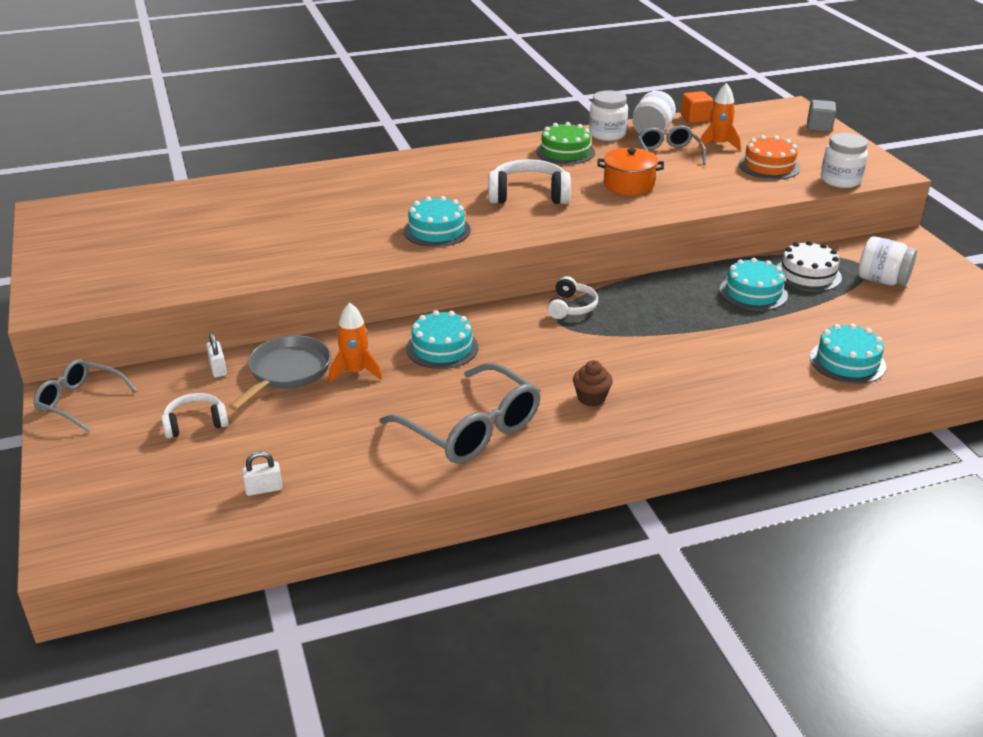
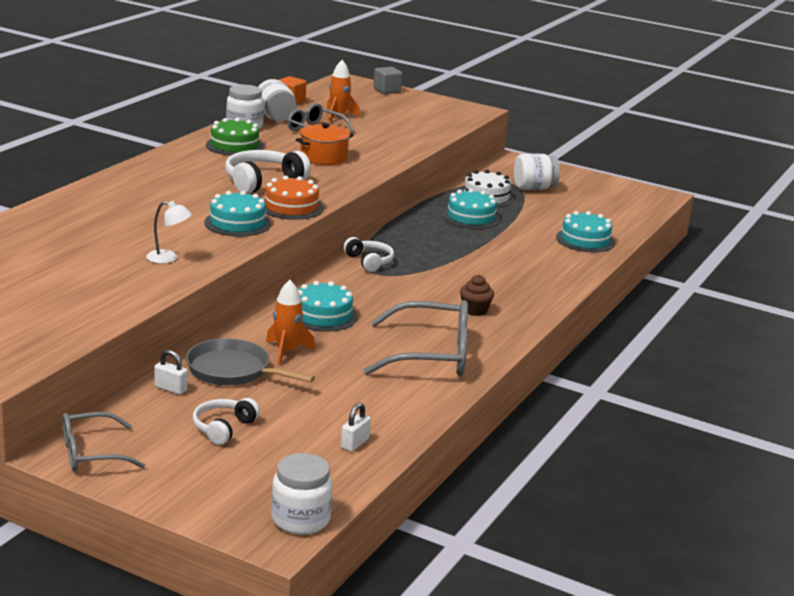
camera: 45 degrees left, 10 degrees down
grey pan [229,335,331,410] -> grey pan turned 45 degrees counterclockwise [186,338,315,385]
orange cake [739,135,800,179] -> orange cake moved to [264,176,324,220]
white jar [821,133,868,188] -> white jar moved to [271,453,333,535]
none -> white lamp [146,201,192,263]

